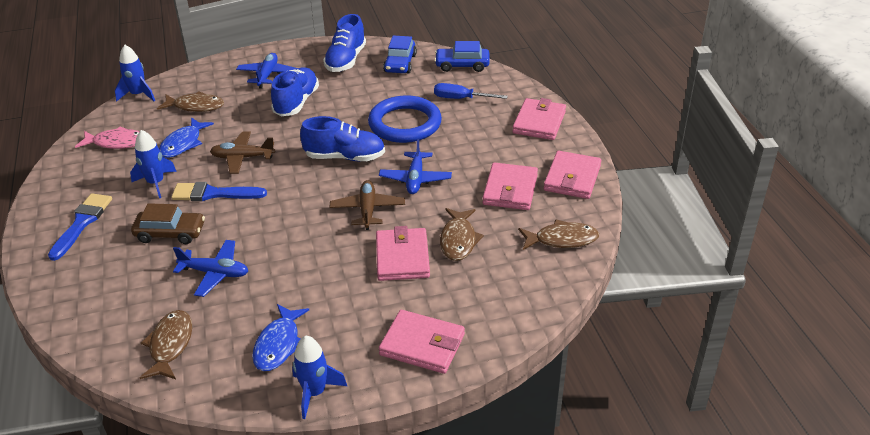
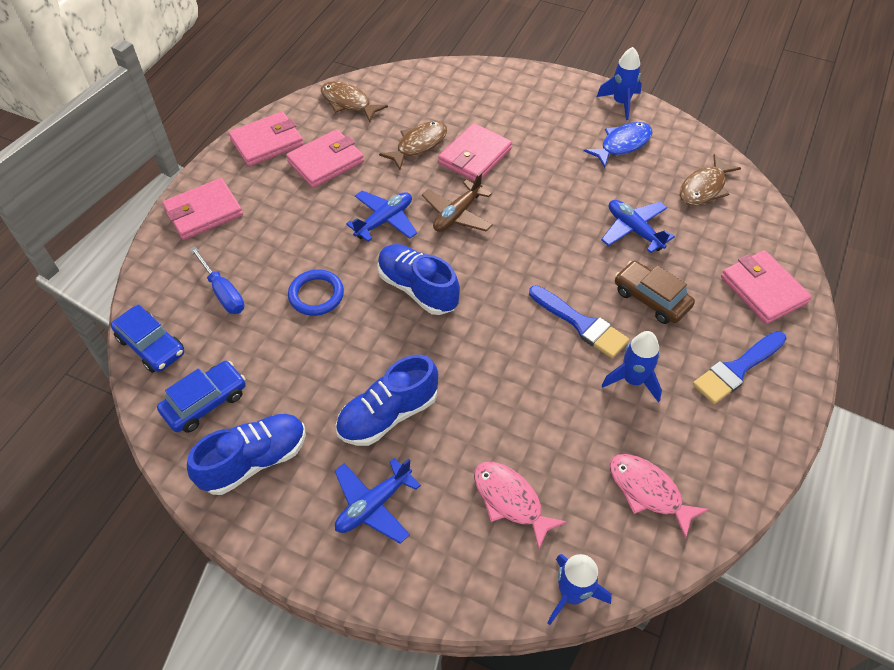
camera: 140 degrees left, 15 degrees up
brown fish [157,92,224,112] -> pink fish [474,462,567,550]
blue fish [159,117,214,158] -> none
brown plane [210,131,275,174] -> none
blue ring [368,95,442,143] -> blue ring [288,270,344,316], size x0.58
pink wallet [379,310,465,374] -> pink wallet moved to [721,250,812,324]

